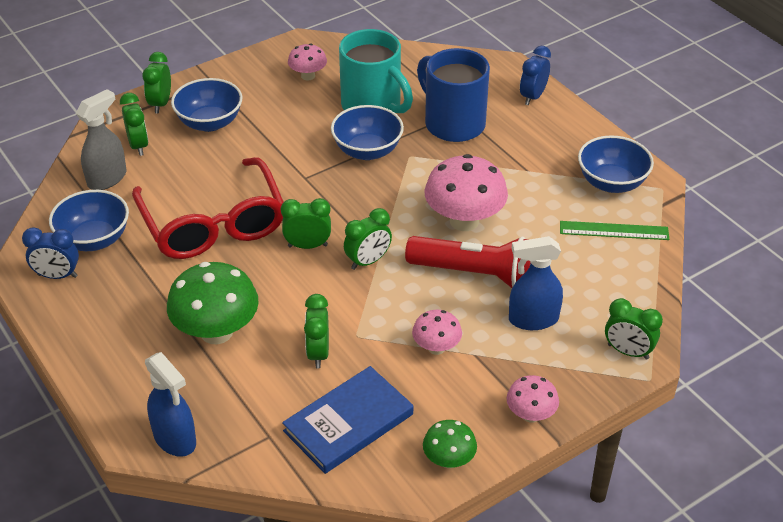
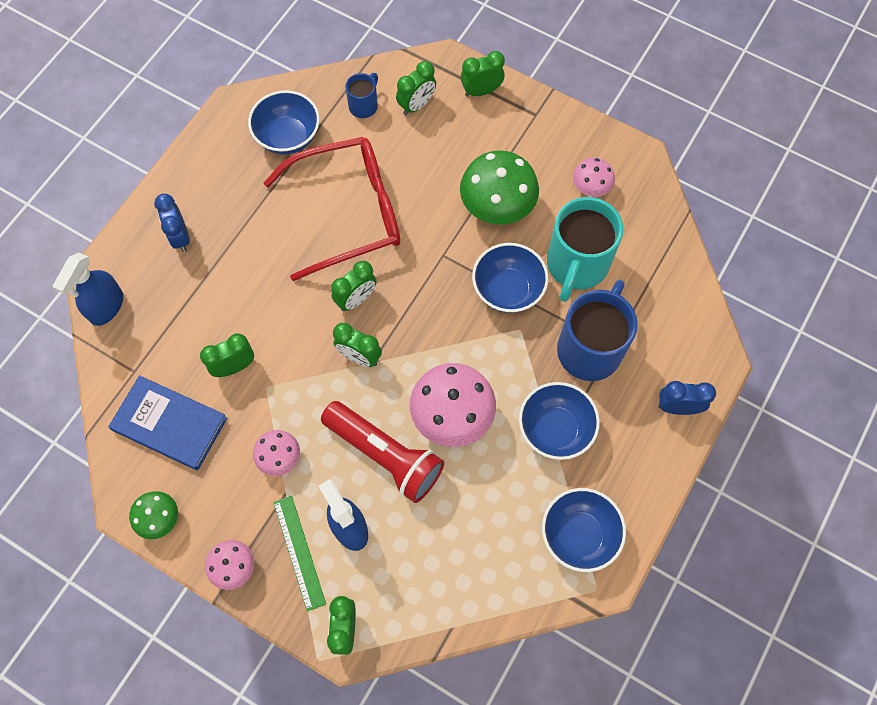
camera: 65 degrees right, 25 degrees up
blue clock [22,227,79,279] -> blue clock moved to [154,194,190,252]
grey spray bottle [76,89,127,190] -> blue mug [346,73,378,118]
red glasses [132,157,284,259] -> red glasses turned 150 degrees counterclockwise [263,137,400,281]
green mushroom [167,262,259,344] -> green mushroom moved to [460,150,539,225]
blue bowl [171,78,242,132] -> blue bowl moved to [519,382,600,460]
green clock [281,198,331,249] -> green clock turned 75 degrees clockwise [331,261,376,311]
red flashlight [405,236,531,288] -> red flashlight turned 45 degrees counterclockwise [321,401,444,503]
green ruler [560,221,669,240] -> green ruler moved to [273,496,326,612]

